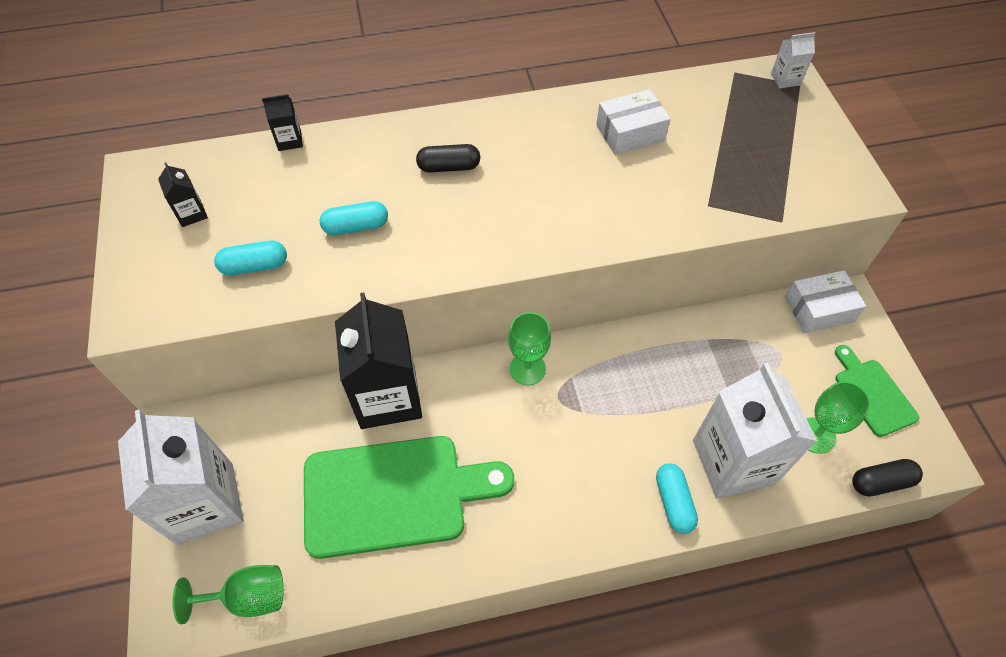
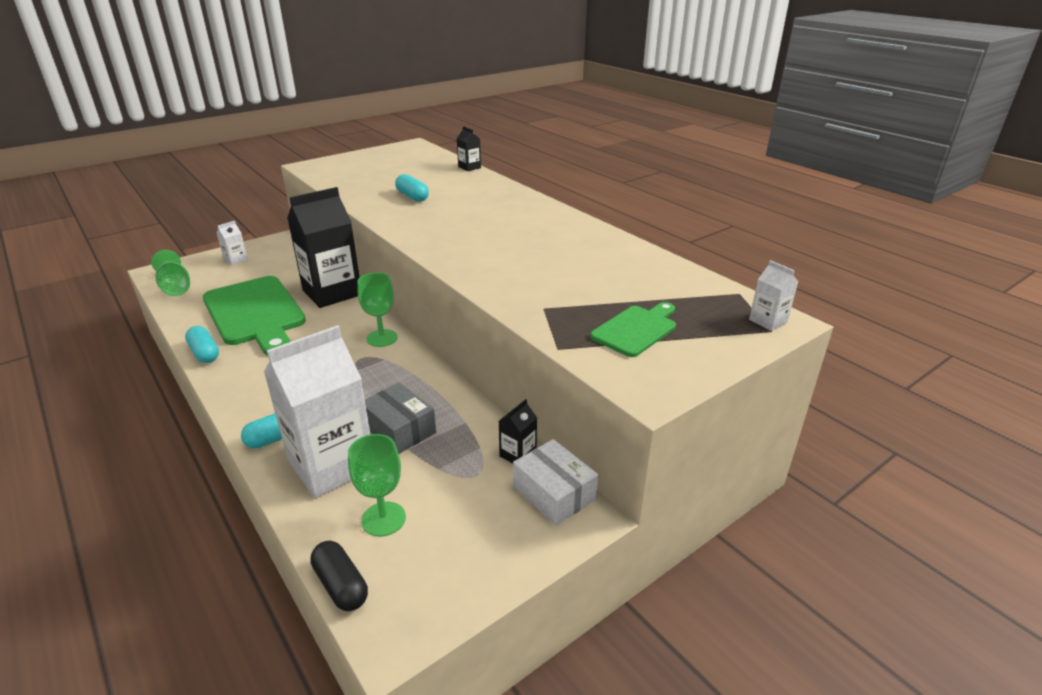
camera: 65 degrees right, 25 degrees down
white carton [118,410,244,545] -> white carton [217,221,248,266], size x0.42
black carton [158,162,208,227] -> black carton moved to [499,399,537,463]
turquoise capsule [214,241,287,275] -> turquoise capsule moved to [185,326,219,363]
black capsule [416,144,480,173] -> none
white box [596,89,671,155] -> none
green cutting board [835,345,919,437] -> green cutting board moved to [590,302,676,357]
none -> grey box [365,383,436,454]

